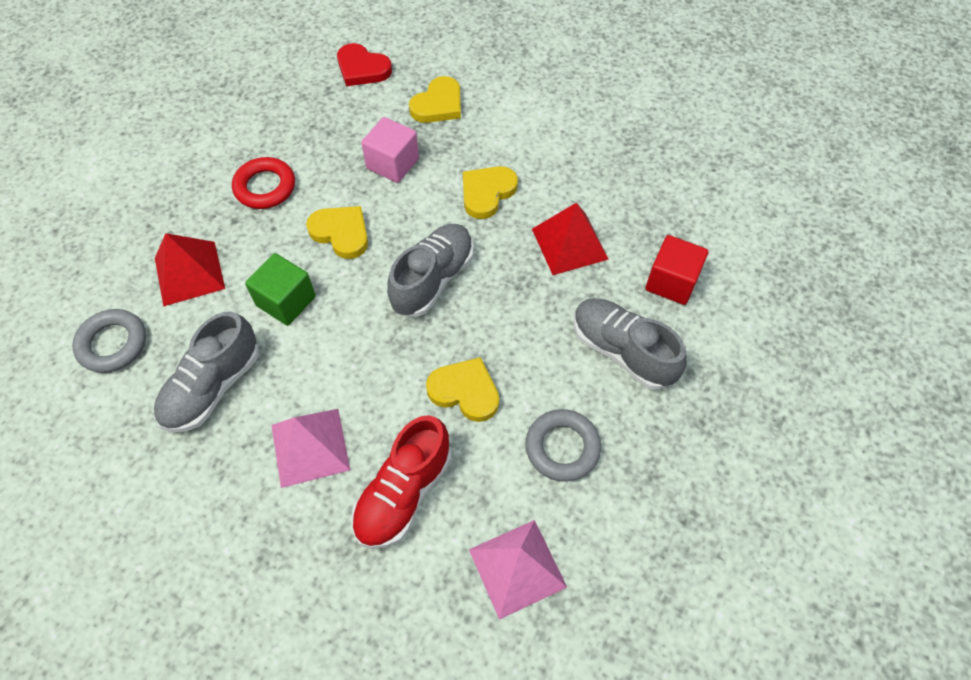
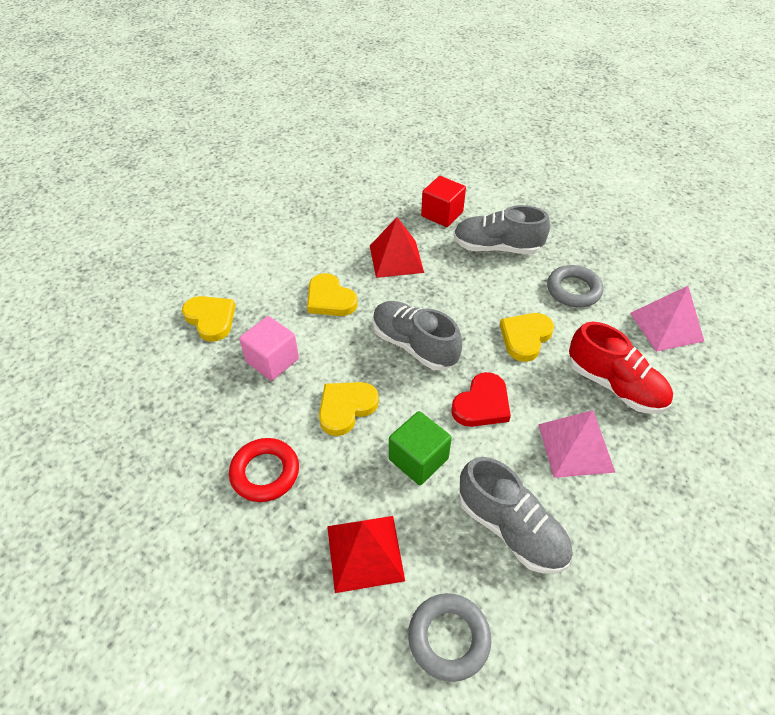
camera: 80 degrees left, 10 degrees down
red heart [337,43,392,86] -> red heart moved to [451,372,511,427]
grey shoe [574,298,687,390] -> grey shoe turned 45 degrees clockwise [453,205,550,254]

